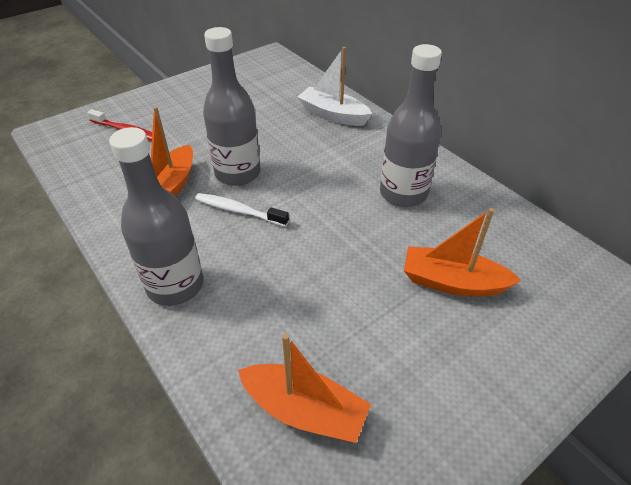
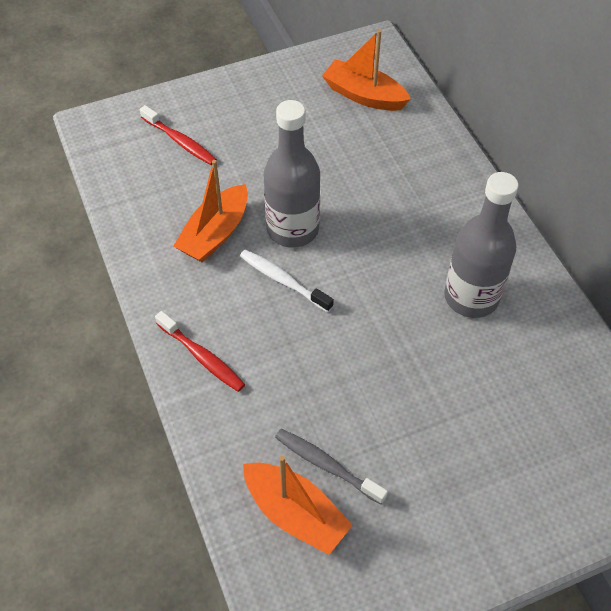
camera: 15 degrees right, 10 degrees up
grey bottle [109,127,204,306] -> red toothbrush [155,311,245,392]
white boat [297,47,372,126] -> none
orange boat [404,208,521,297] -> orange boat moved to [322,29,411,111]
none -> grey toothbrush [275,429,388,505]

